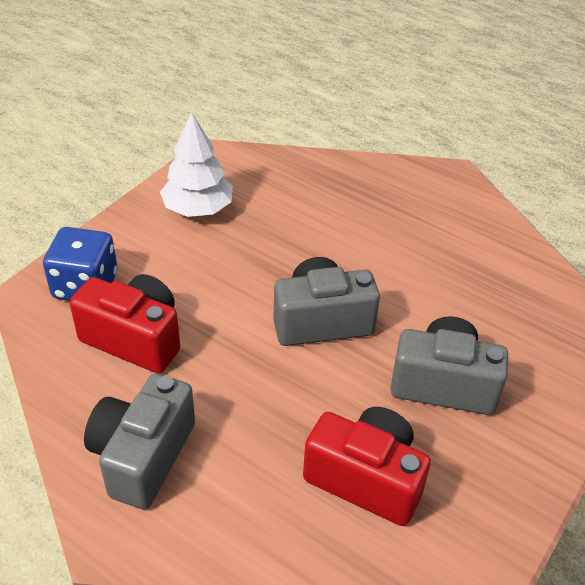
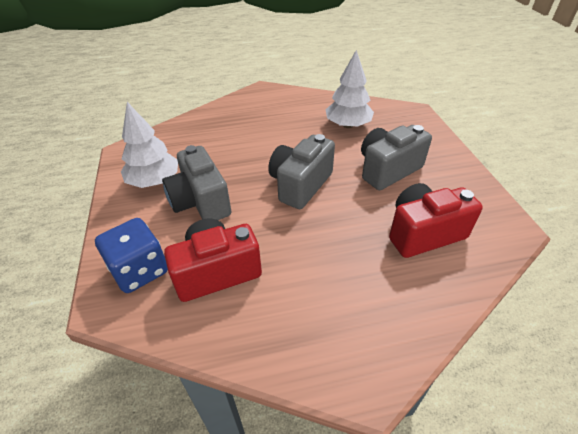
camera: 45 degrees left, 0 degrees up
grey camera [84,373,195,509] -> grey camera moved to [162,145,231,220]
none -> white tree [325,50,374,128]

